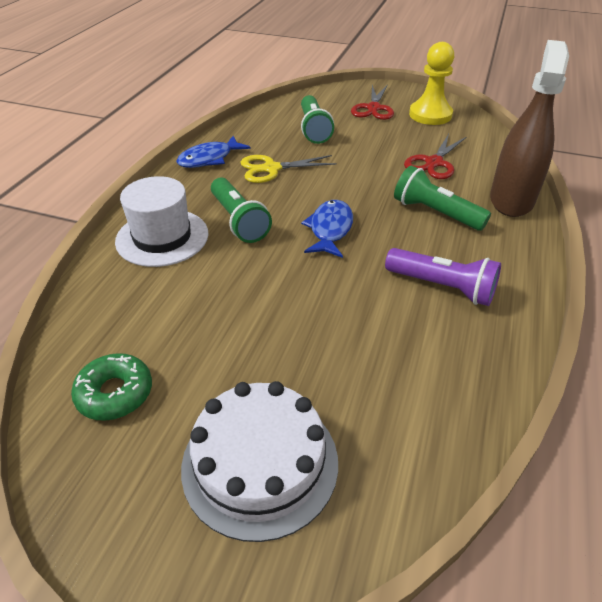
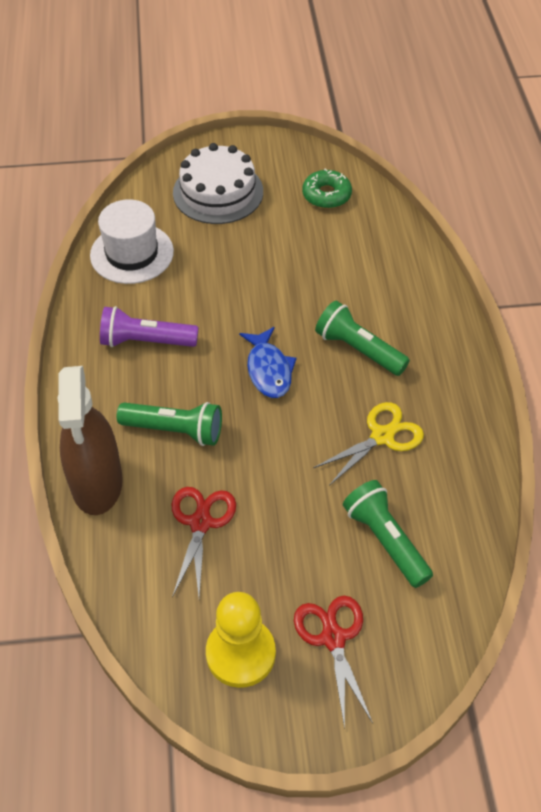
camera: 155 degrees right, 10 degrees up
white hat [115,176,209,267] -> white hat moved to [90,199,174,284]
blue fish [176,136,251,168] -> none

